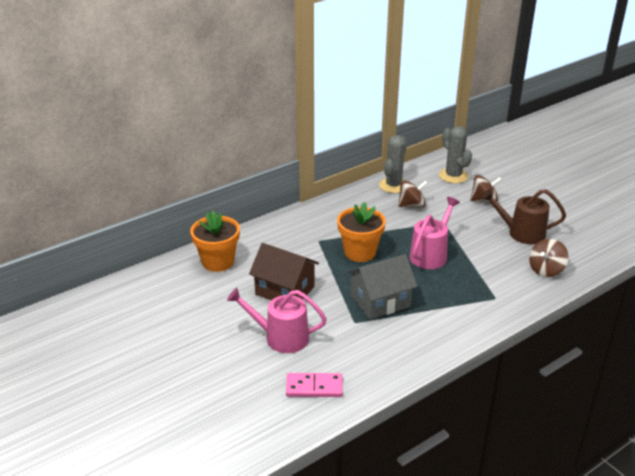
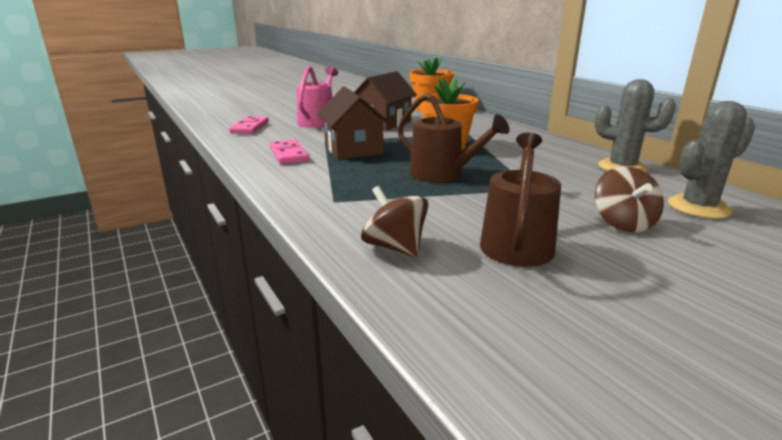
camera: 95 degrees right, 10 degrees down
grey house [347,254,418,320] -> brown house [317,87,389,159]
brown spinning top [398,180,428,208] -> none
pink watering can [409,197,460,269] -> brown watering can [398,93,510,183]
none -> pink domino [270,140,309,164]

